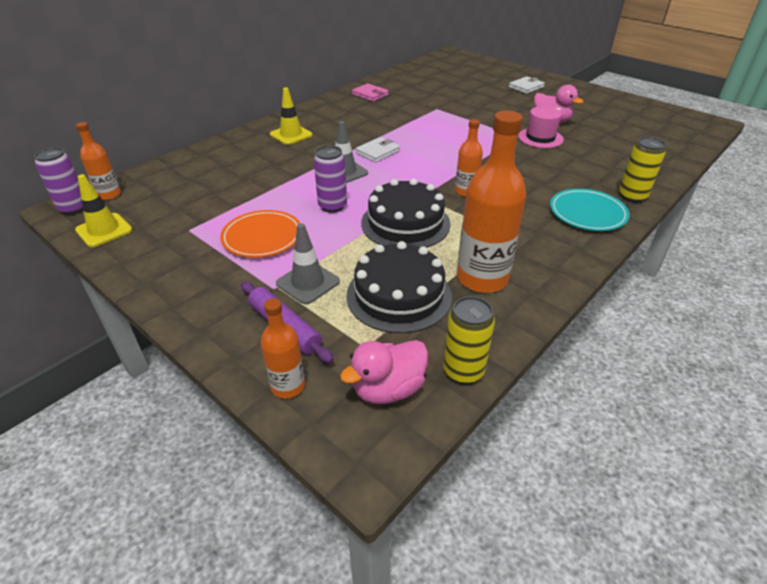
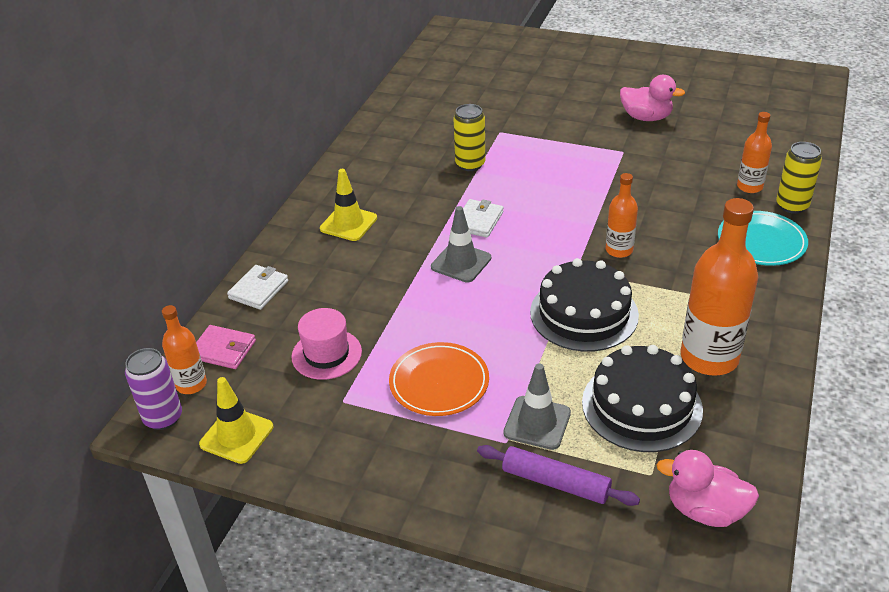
camera: 20 degrees left, 0 degrees up
orange bottle [260,298,305,398] -> orange bottle moved to [737,112,772,193]
purple can [314,145,347,213] -> none
pink duck [340,340,428,404] -> pink duck turned 75 degrees clockwise [656,450,759,527]
pink wallet [352,83,389,102] -> pink wallet moved to [196,325,256,369]
yellow can [443,296,495,384] -> yellow can moved to [454,104,486,171]
white wallet [509,76,545,94] -> white wallet moved to [227,265,289,310]
pink hat [518,106,564,148] -> pink hat moved to [291,308,362,380]

